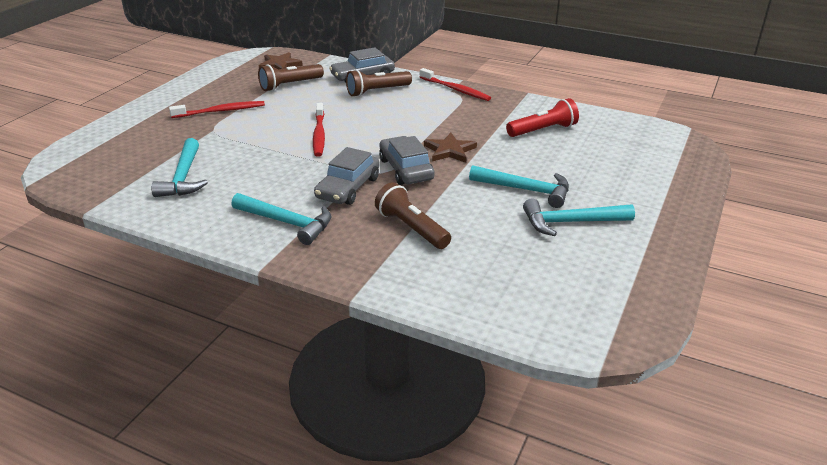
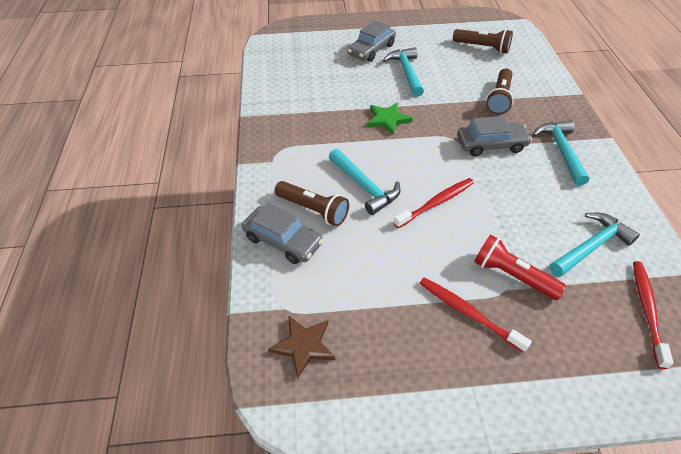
camera: 120 degrees left, 15 degrees up
brown flashlight [258,64,324,91] -> brown flashlight moved to [453,29,513,54]
grey car [379,136,435,185] -> grey car moved to [348,20,396,62]
red toothbrush [420,68,491,101] -> red toothbrush moved to [633,261,674,369]
brown star [424,133,477,163] -> green star [367,102,413,135]
red flashlight [506,98,579,137] -> red flashlight moved to [474,235,566,300]
turquoise hammer [523,198,635,236] -> turquoise hammer moved to [329,149,400,215]

